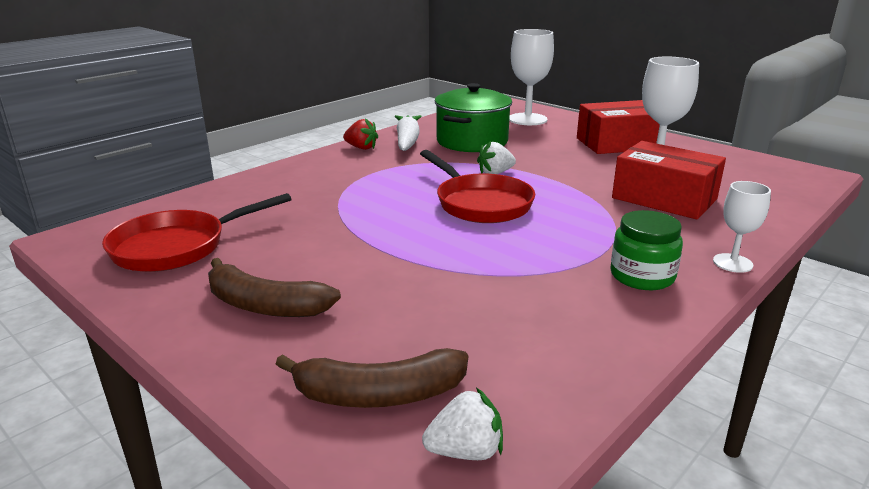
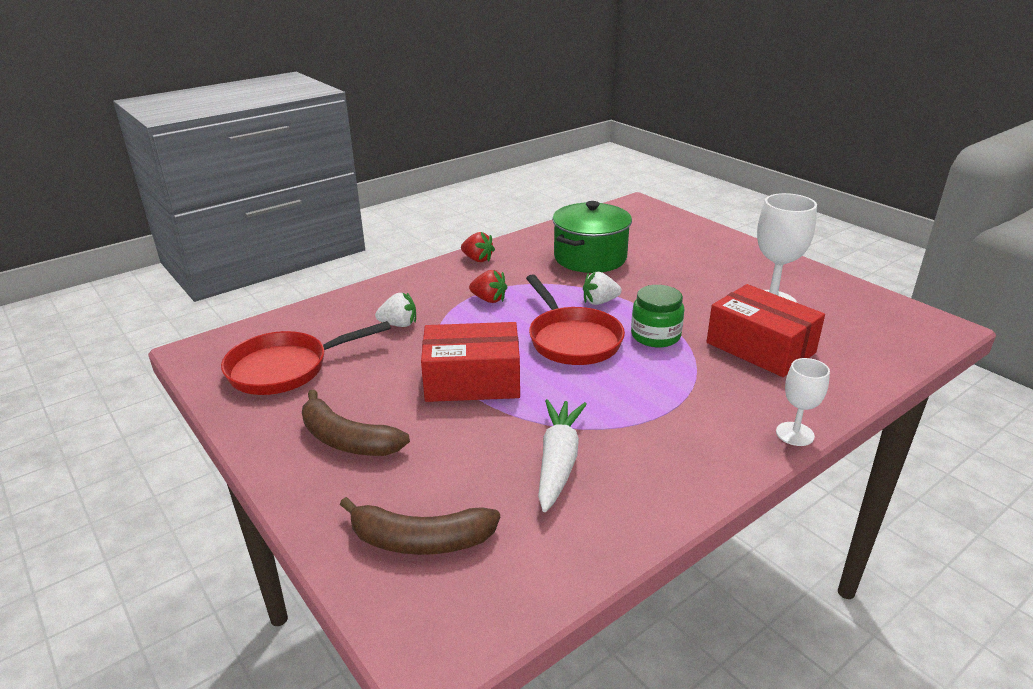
camera: 10 degrees right, 5 degrees up
white carrot [394,115,422,151] -> white carrot moved to [538,399,587,512]
white strawberry [422,388,503,460] -> white strawberry moved to [375,292,416,327]
white goblet [509,29,554,125] -> none
red box [577,100,660,154] -> red box moved to [421,322,520,402]
green jar [610,210,683,290] -> green jar moved to [631,285,684,347]
none -> red strawberry [469,270,508,303]

